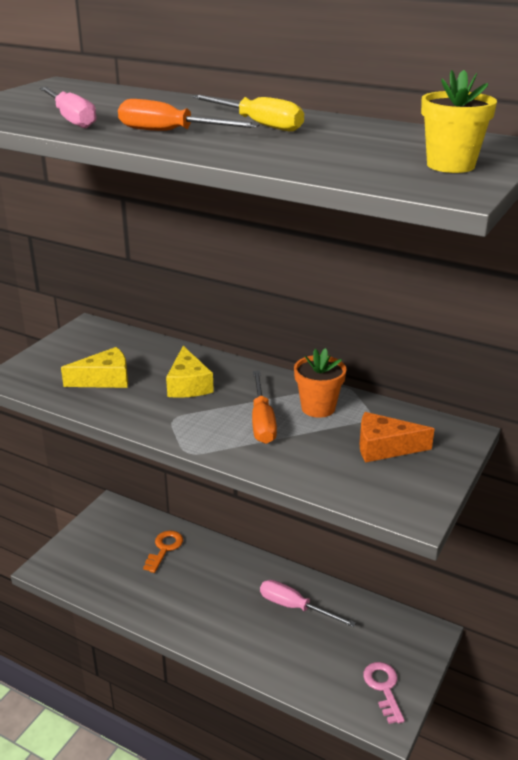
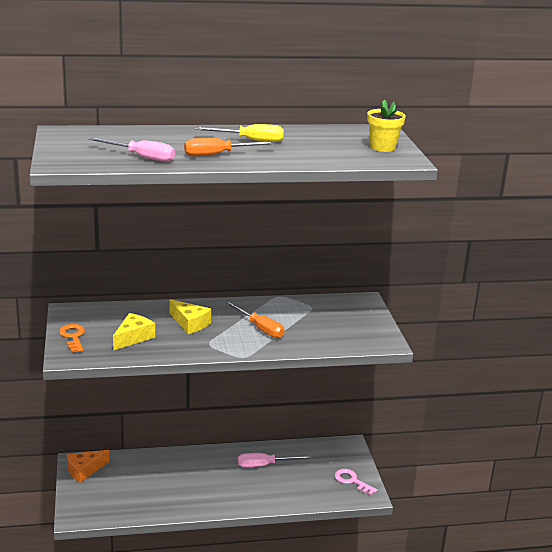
camera: 40 degrees left, 5 degrees down
orange key [143,530,183,573] -> orange key moved to [59,324,85,353]
orange flower pot [294,348,347,418] -> none
orange cheese [360,412,434,463] -> orange cheese moved to [67,450,110,482]

